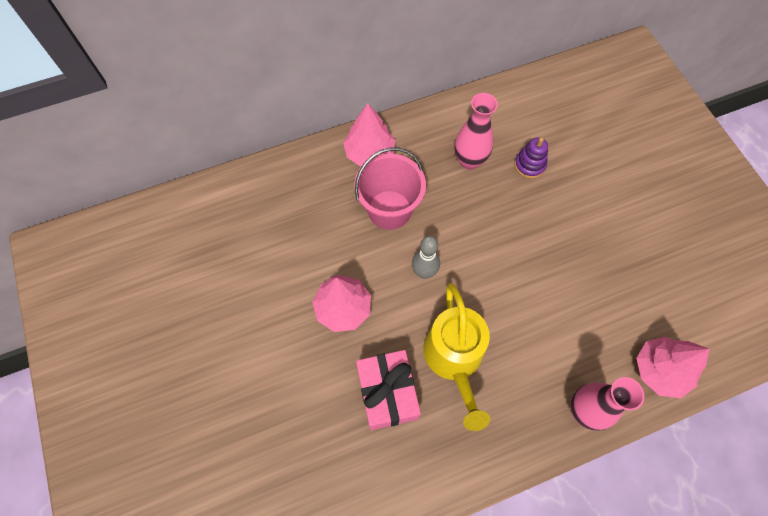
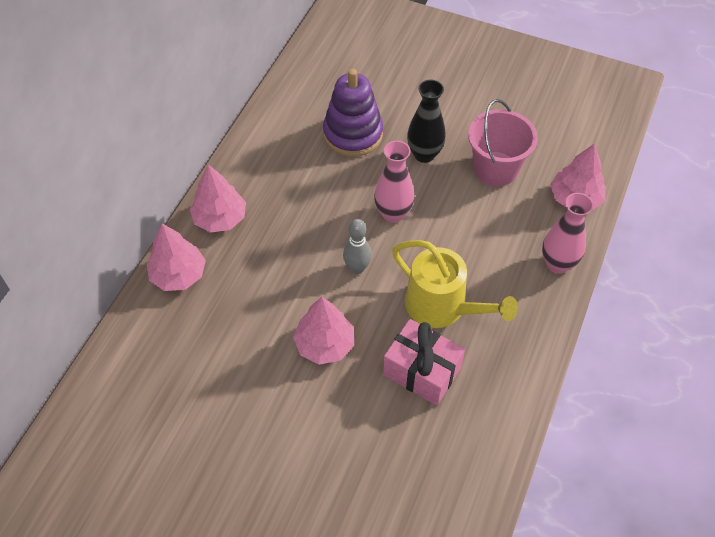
camera: 45 degrees left, 10 degrees down
pink bucket [354,147,426,230] -> pink bucket moved to [468,99,538,186]
pink vase [454,93,498,170] -> pink vase moved to [374,141,415,223]
purple stacking toy [514,137,548,179] -> purple stacking toy [323,69,383,157], size x1.90
none -> pink tree [147,223,206,291]
none -> black vase [407,80,446,163]

